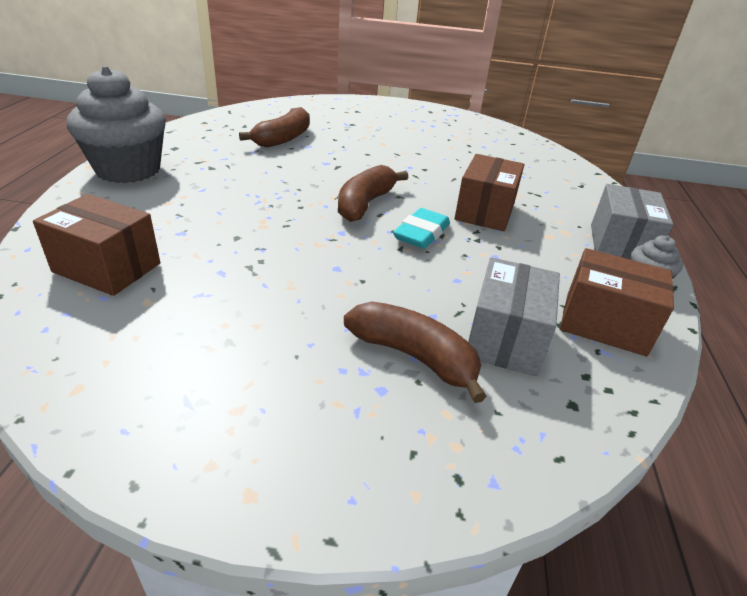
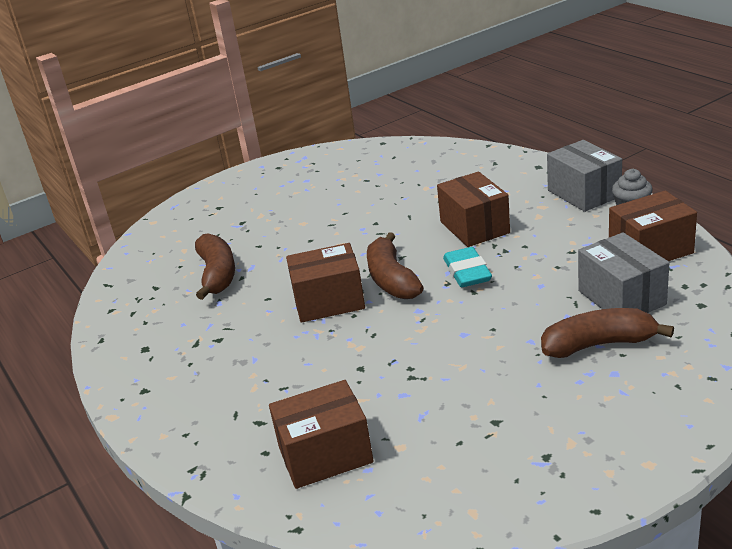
camera: 35 degrees left, 5 degrees down
grey cupcake [67,66,166,183] -> none
none -> brown box [286,243,365,323]

